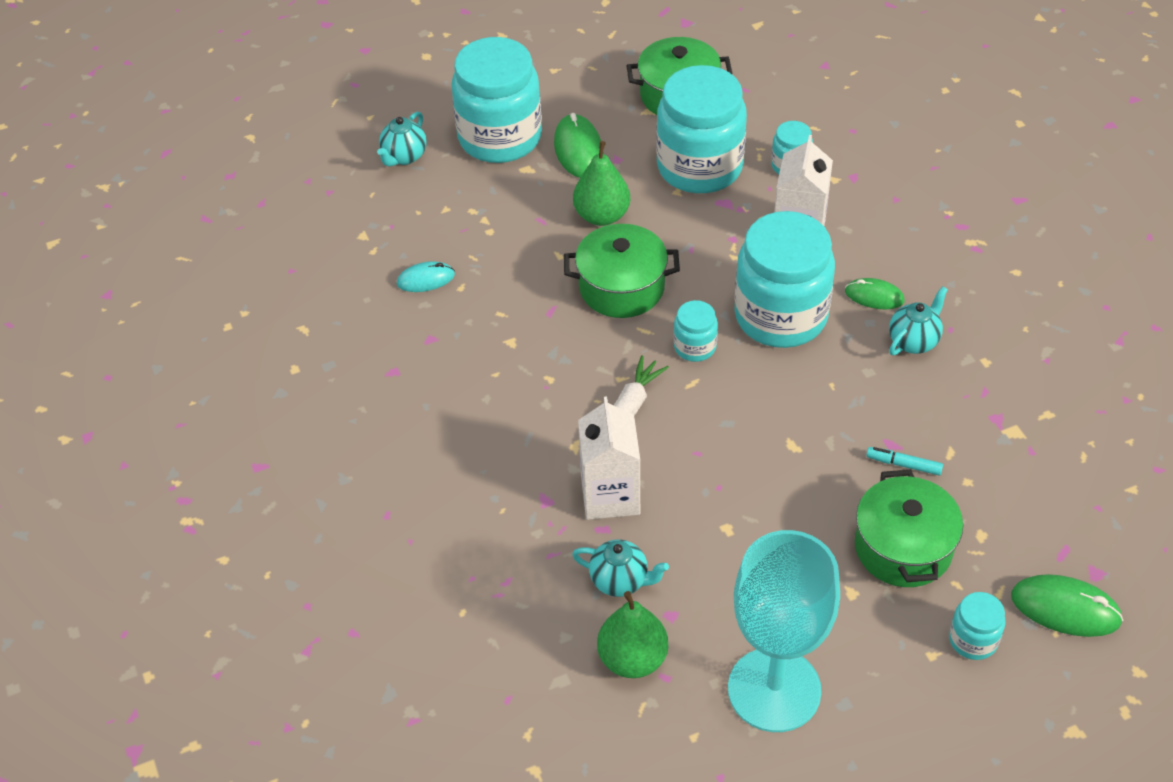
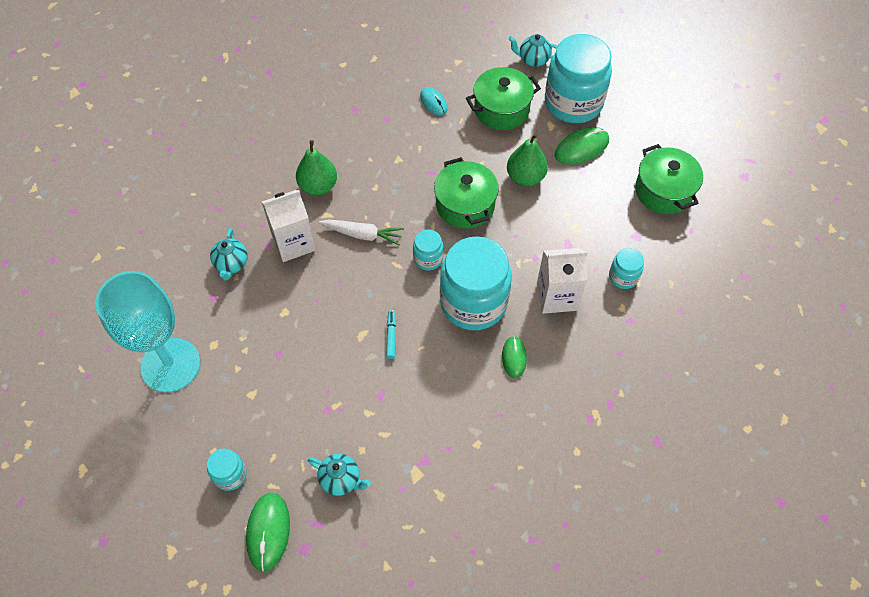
camera: 70 degrees right, 10 degrees up
green pear [597,591,668,678] -> green pear moved to [296,140,337,196]
turquoise jar [656,65,747,193] -> none
green pot [855,470,963,587] -> green pot moved to [466,67,541,130]
turquoise marker [866,447,943,476] -> turquoise marker moved to [386,310,396,359]
turquoise teapot [889,286,948,355] -> turquoise teapot moved to [308,453,371,496]

